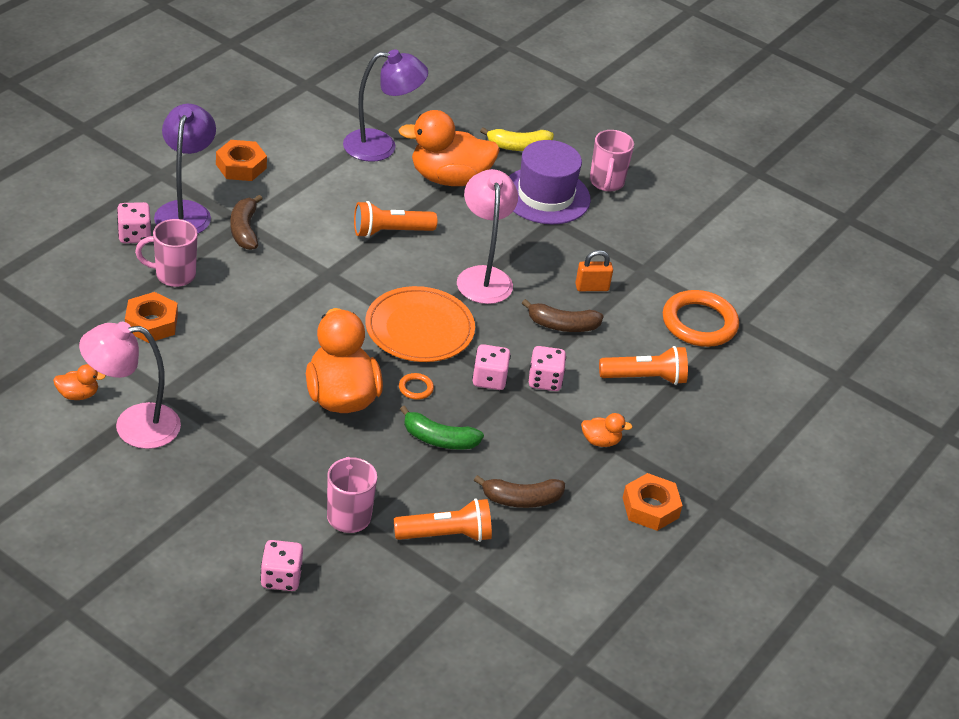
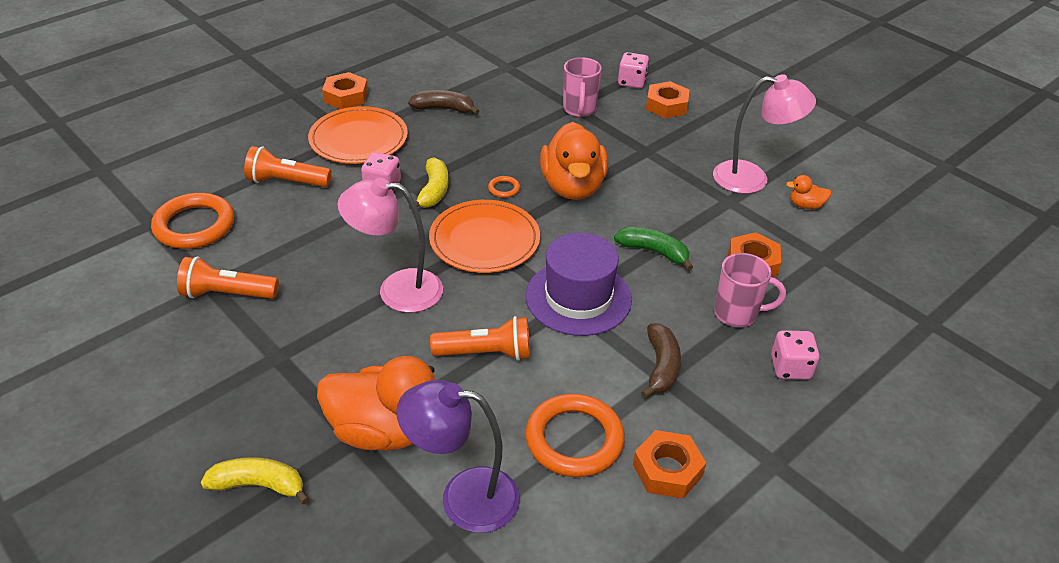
camera: 165 degrees left, 0 degrees up
purple lamp [154,104,216,234] -> none
orange flashlight [394,498,492,542] -> orange flashlight moved to [177,256,279,299]
green banana [400,405,484,449] -> green banana moved to [614,227,693,270]
pink lamp [457,169,518,304] -> pink lamp turned 90 degrees clockwise [338,178,443,313]
pink dice [472,344,511,390] -> yellow banana [409,157,448,209]
purple hat [509,140,591,224] -> purple hat moved to [526,233,632,336]
brown banana [522,299,604,332] -> none
orange padlock [575,250,613,291] -> none
orange duck [581,413,633,447] -> orange plate [308,106,408,164]
pink mug [590,130,634,192] -> none
none -> orange ring [526,394,625,477]
none -> orange nut [646,81,689,118]

